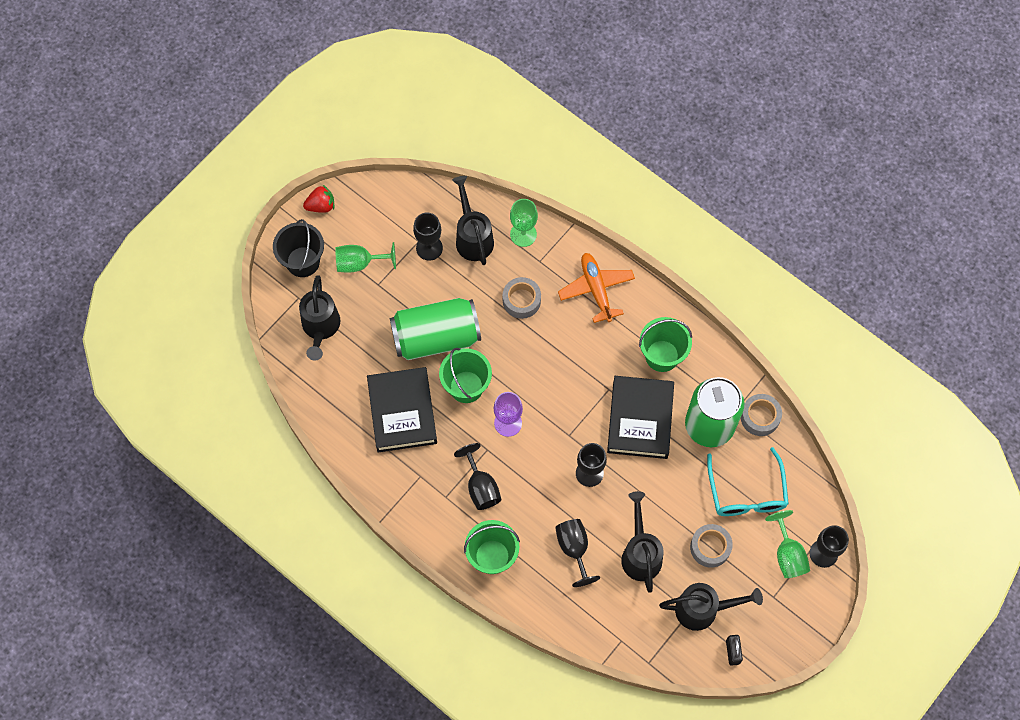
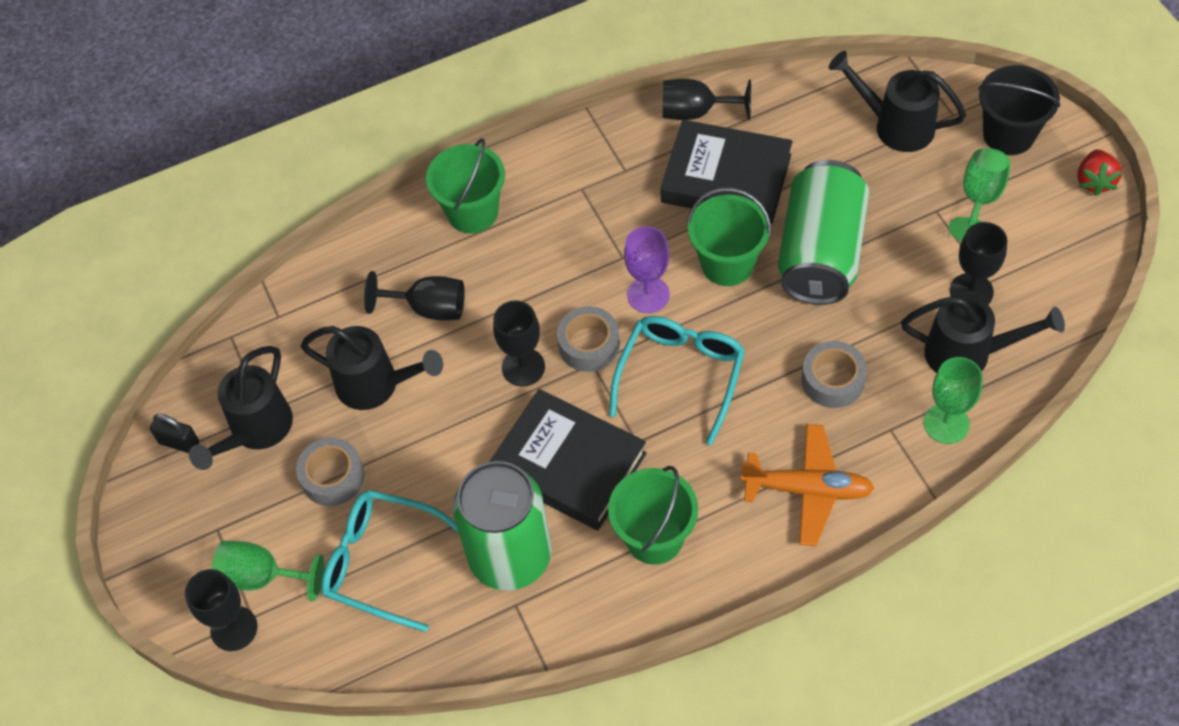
camera: 120 degrees right, 10 degrees down
black goblet [454,443,501,510] -> black goblet moved to [663,79,751,120]
grey tape [741,394,782,436] -> grey tape moved to [557,306,620,372]
none -> turquoise glasses [609,316,745,445]

